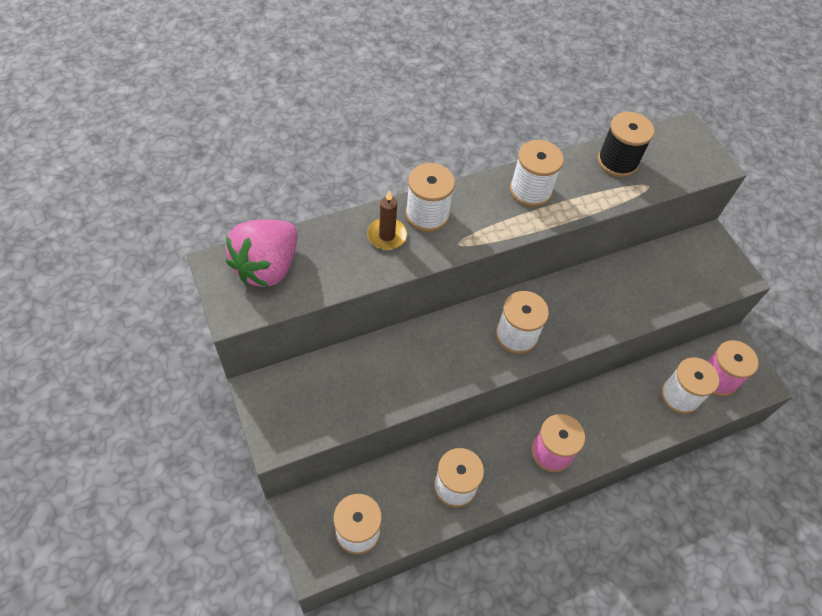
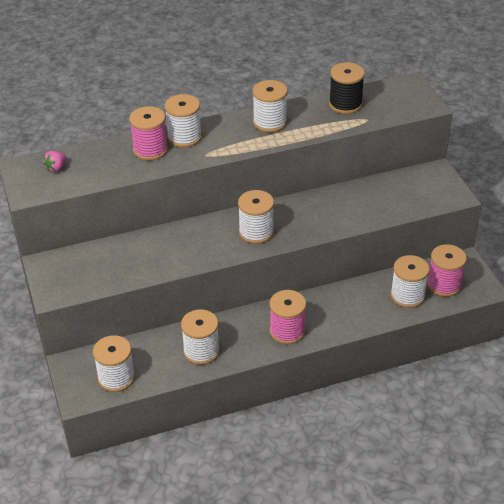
camera: 10 degrees right, 15 degrees down
pink strawberry [226,220,297,287] -> pink strawberry [43,151,67,172], size x0.42
brown candle [367,190,407,250] -> pink spool [129,106,168,160]

